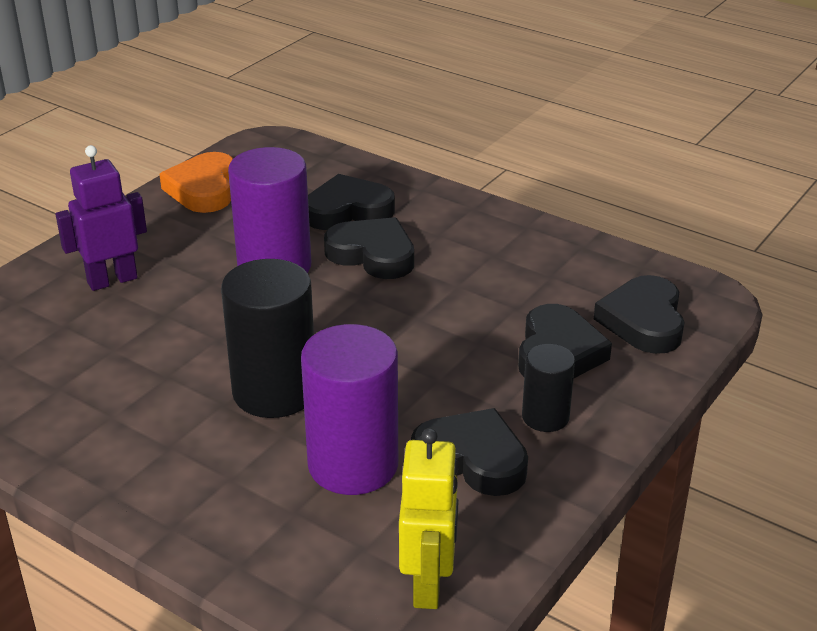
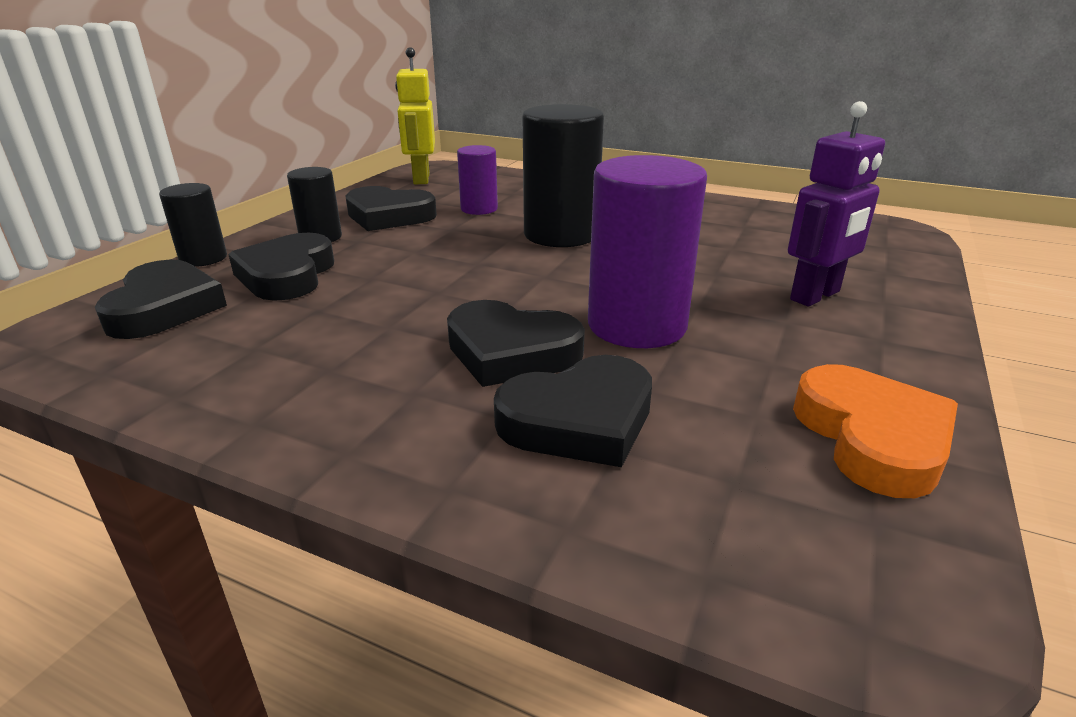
camera: 170 degrees right, 5 degrees down
purple cylinder [301,324,398,495] -> purple cylinder [457,145,498,215], size x0.55
none -> black cylinder [159,183,227,267]

